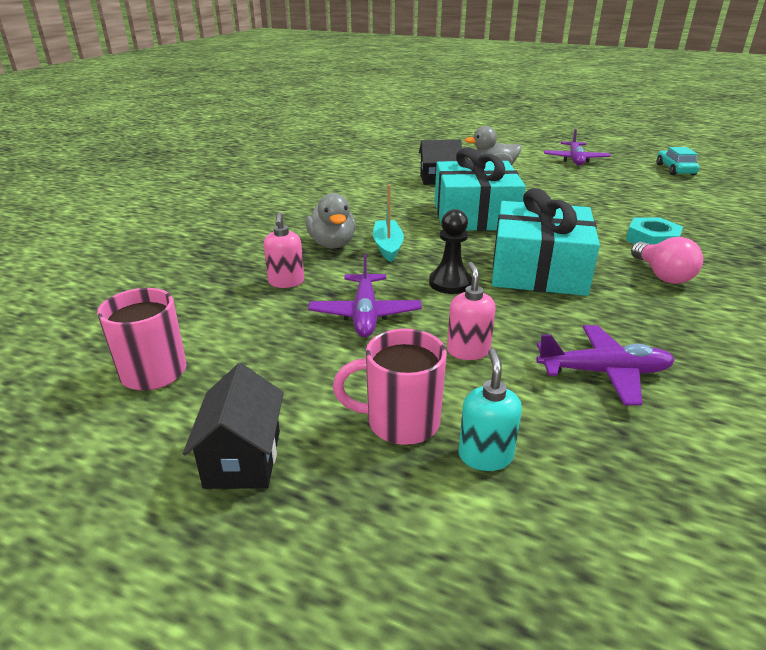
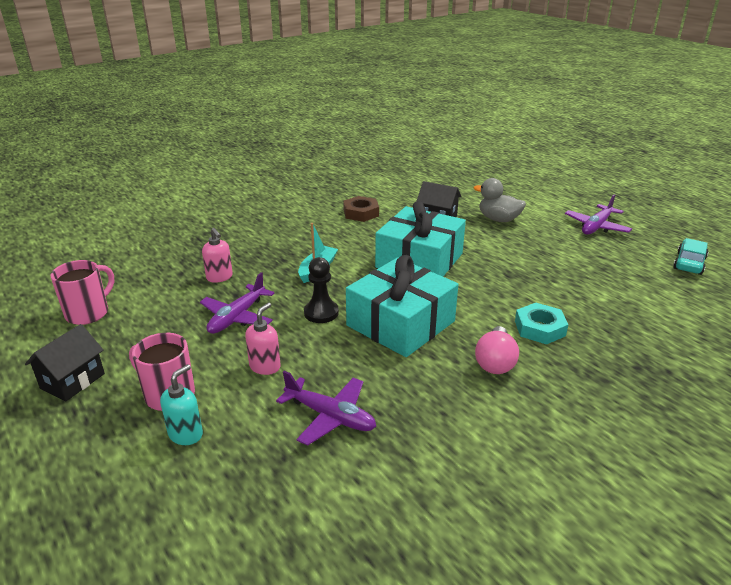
camera: 30 degrees right, 0 degrees up
pink soap dispenser [264,212,304,288] -> pink soap dispenser turned 60 degrees counterclockwise [202,228,233,283]
grey duck [306,193,356,248] -> none
none -> brown nut [343,196,379,222]

